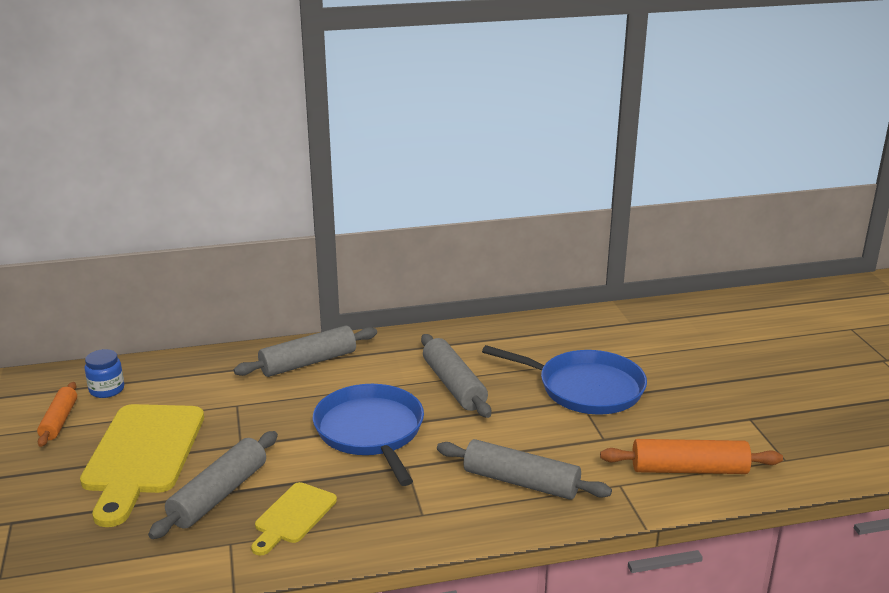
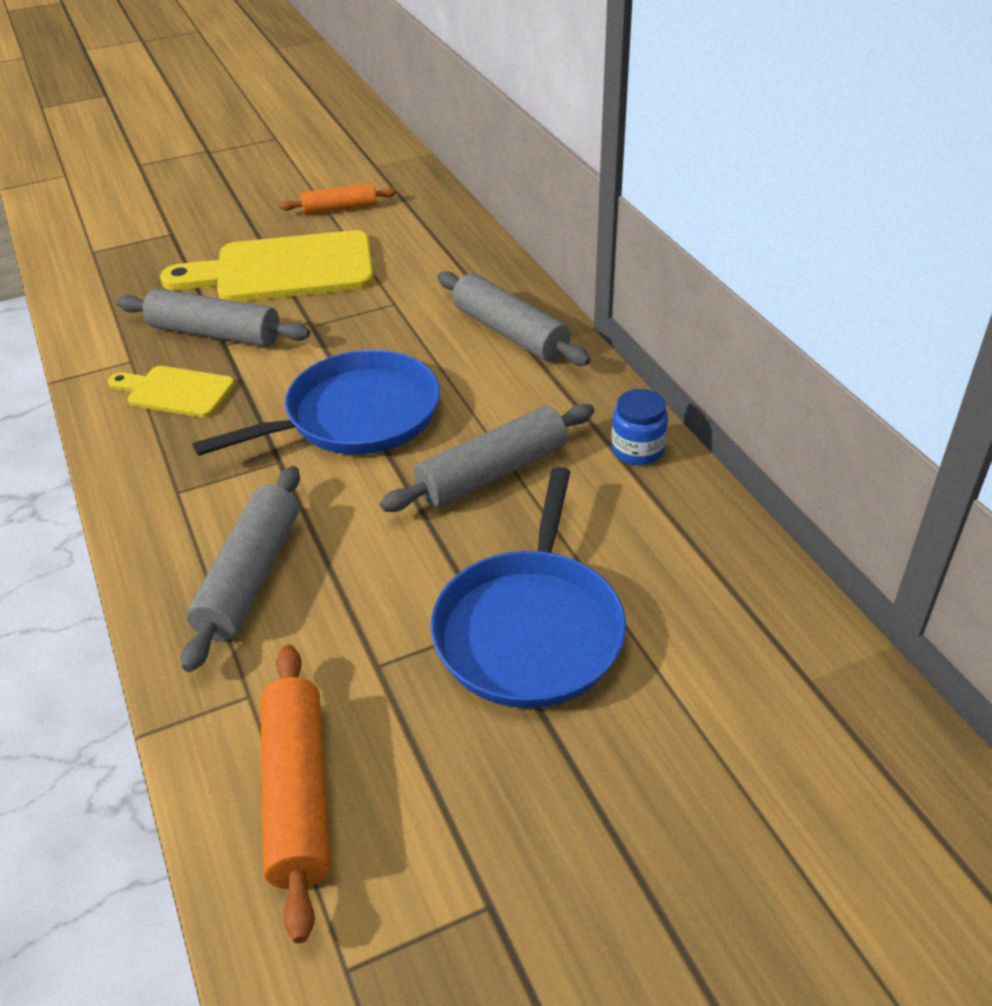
camera: 80 degrees right, 15 degrees up
blue jar [84,349,124,398] -> blue jar moved to [611,389,668,465]

